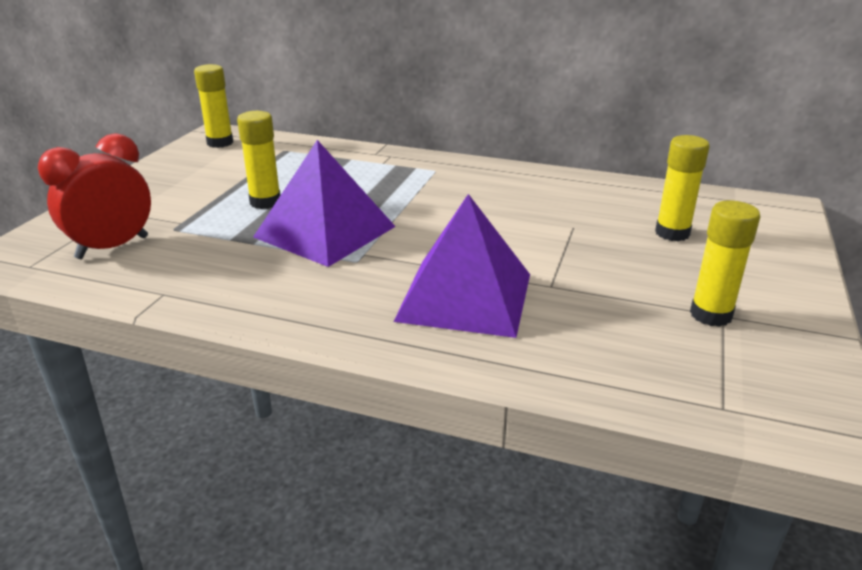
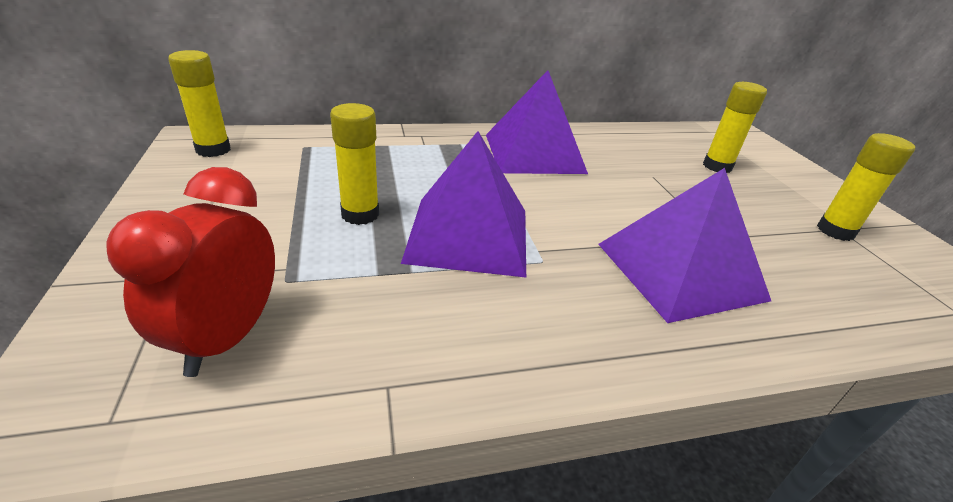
camera: 35 degrees left, 5 degrees up
none -> purple pyramid [486,70,588,174]

